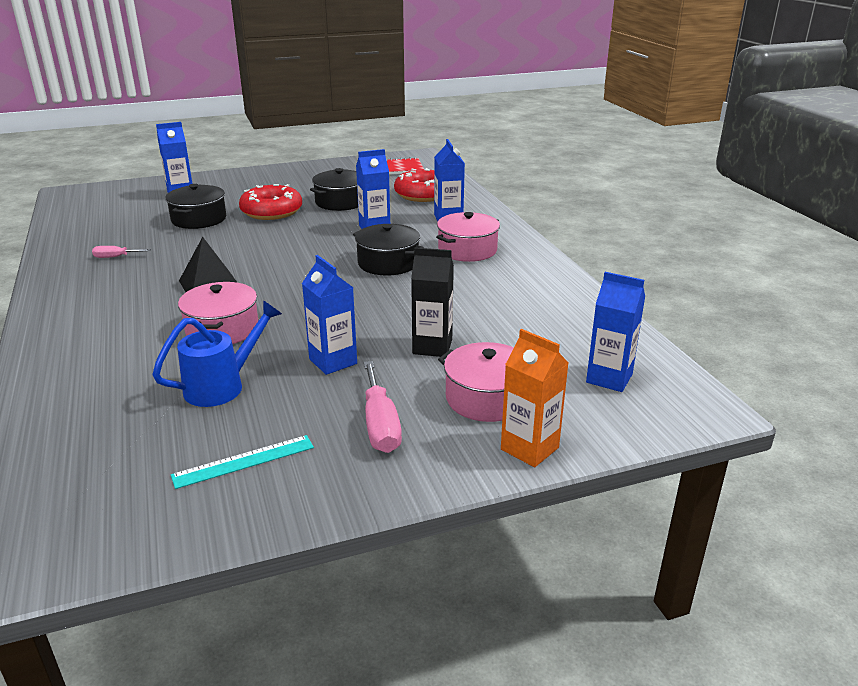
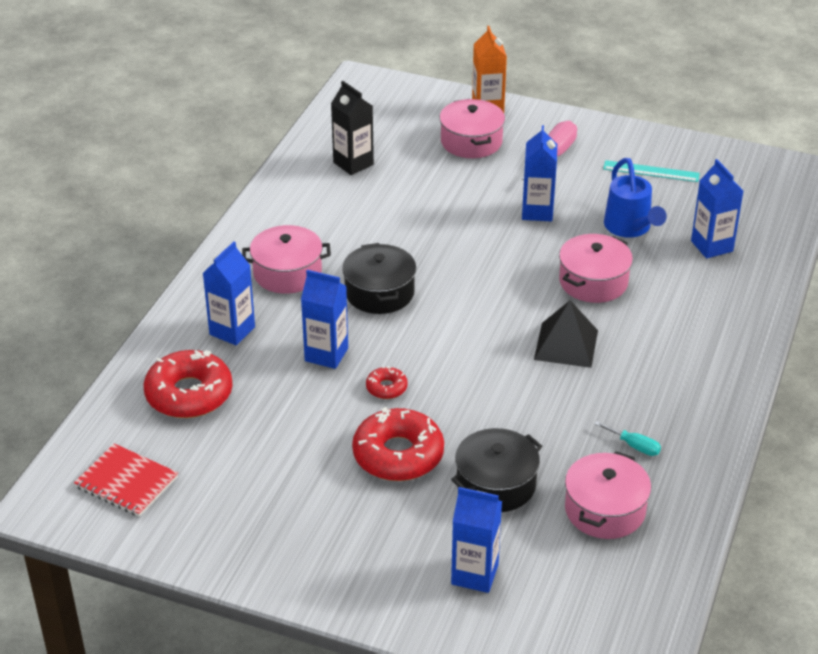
camera: 140 degrees left, 10 degrees up
pink screwdriver [92,246,151,258] -> turquoise screwdriver [595,421,661,456]
blue watering can [152,300,282,407] -> blue watering can turned 105 degrees counterclockwise [604,158,667,238]
black pot [310,168,358,211] -> none
black carton [411,247,454,357] -> black carton moved to [331,81,374,175]
blue carton [586,272,645,392] -> blue carton moved to [691,159,743,258]
none -> red donut [366,366,408,399]
none -> pink pot [565,451,651,539]

